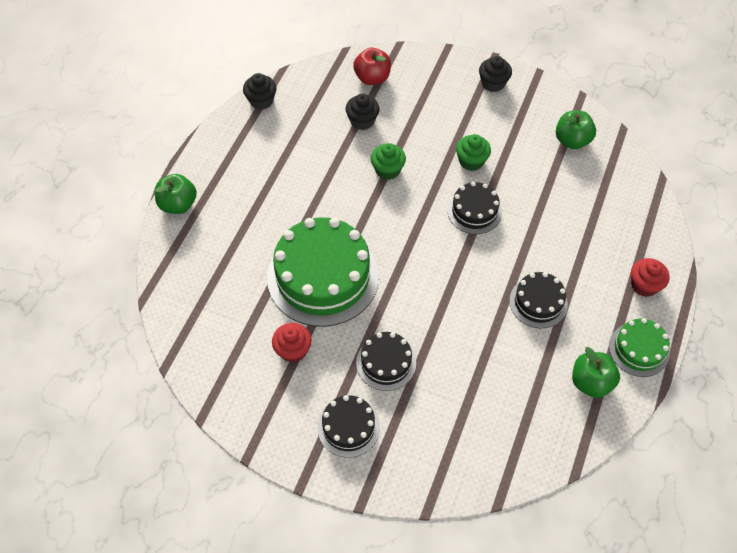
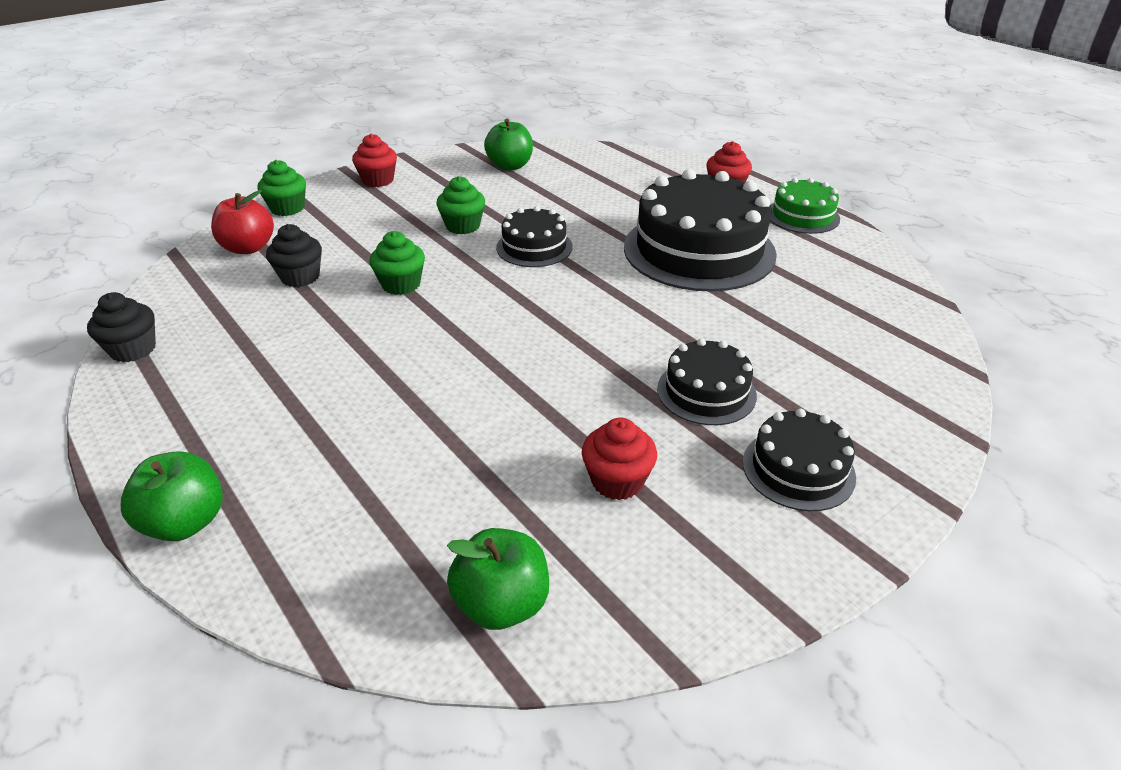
camera: 60 degrees left, 20 degrees down
green cake [267,217,379,327] -> none
black cupcake [479,56,512,92] -> red cupcake [352,134,397,187]
black cake [509,272,568,328] -> black cake [624,169,777,292], size x1.96
green apple [572,347,620,398] -> green apple moved to [447,528,549,630]
none -> green cupcake [257,160,306,216]

